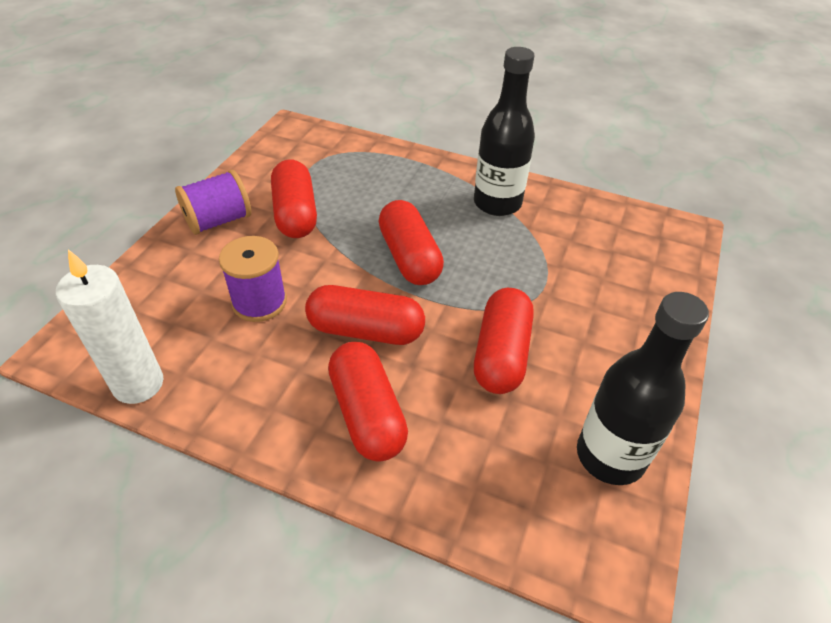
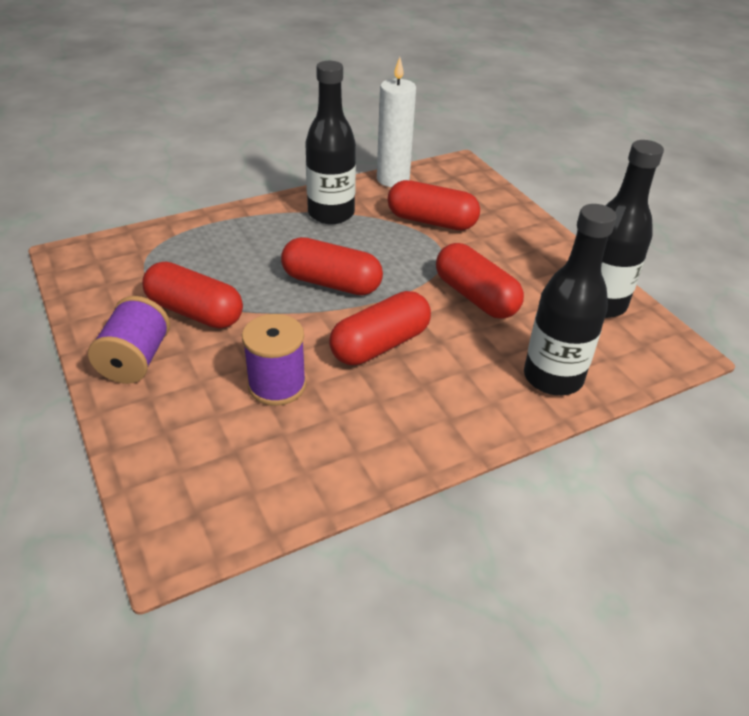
camera: 50 degrees left, 5 degrees down
white candle [56,249,164,404] -> white candle moved to [377,57,416,187]
red capsule [328,342,408,462] -> red capsule moved to [387,180,480,230]
none -> black bottle [524,204,617,395]

